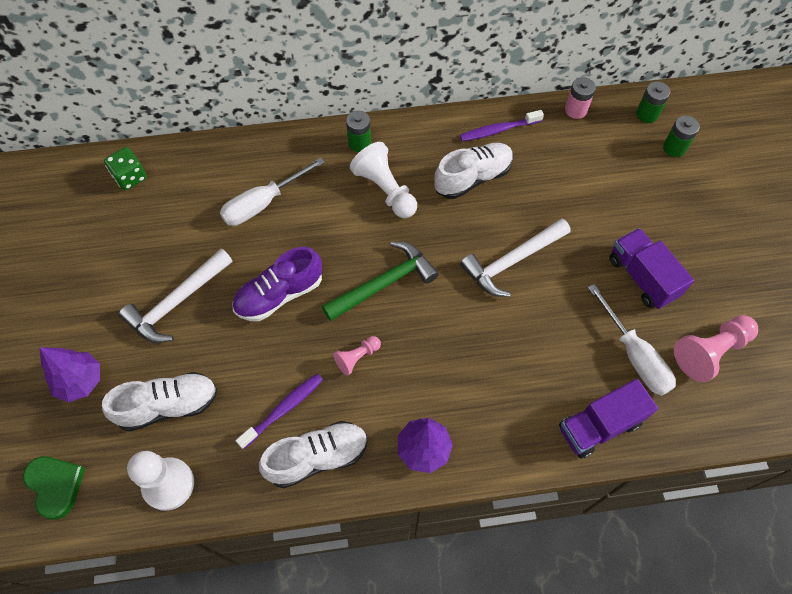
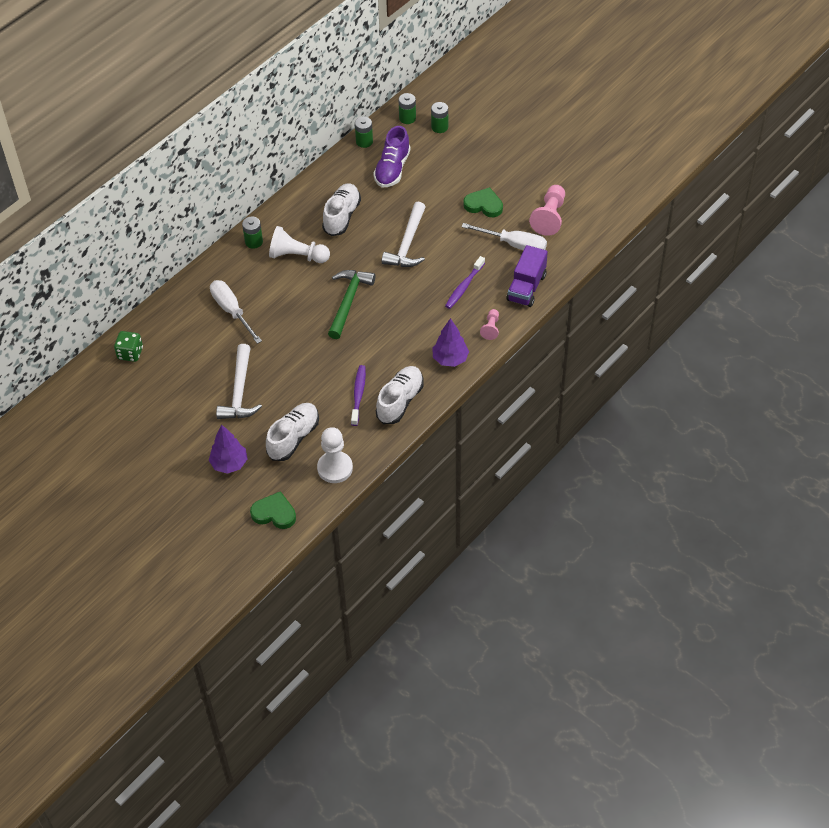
camera: 40 degrees left, 10 degrees down
white screwdriver [220,157,325,226] -> white screwdriver turned 135 degrees clockwise [210,280,262,344]
purple shoe [232,247,322,321] -> purple shoe moved to [373,126,411,187]
pink pawn [333,336,381,375] -> pink pawn moved to [480,309,499,340]
purple toothbrush [460,110,544,141] -> purple toothbrush moved to [445,256,485,309]
pink battery [565,77,596,119] -> green battery [355,117,373,148]
purple truck [610,228,694,309] -> green heart [463,187,503,217]

